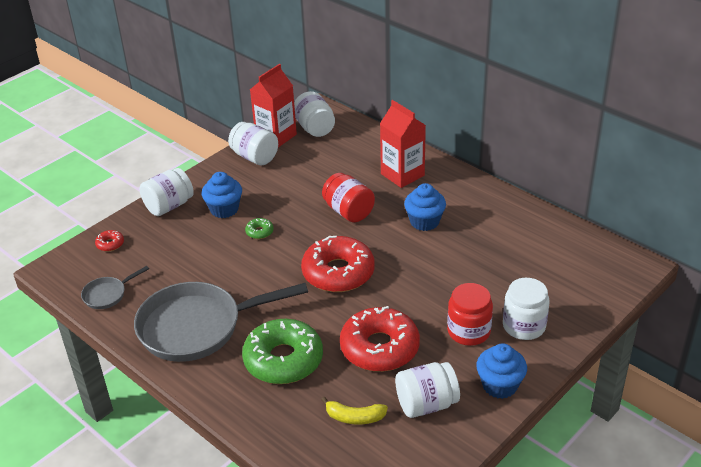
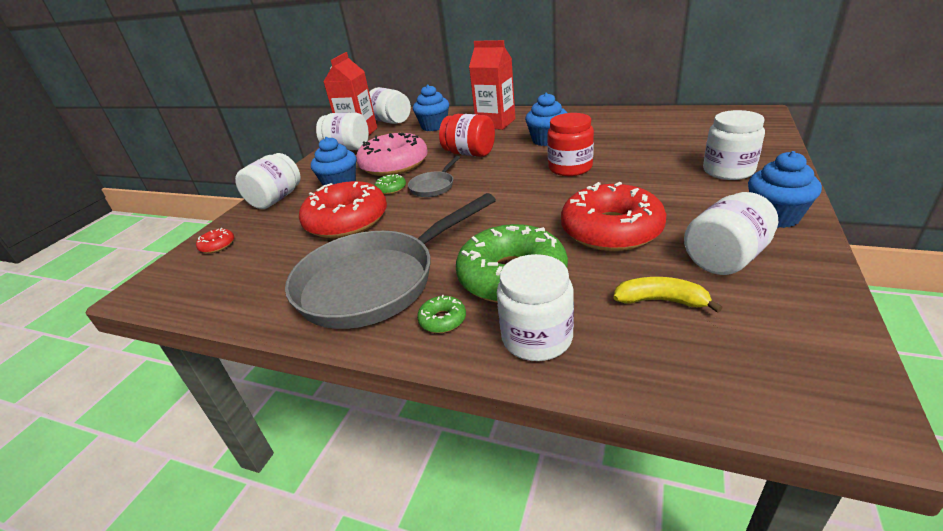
camera: 20 degrees left, 5 degrees down
grey pan [81,266,149,309] -> grey pan moved to [408,156,460,197]
red donut [301,236,375,292] -> red donut moved to [299,181,387,238]
yellow banana [321,397,388,424] -> yellow banana turned 150 degrees counterclockwise [613,277,723,313]
red jar [447,283,493,346] -> red jar moved to [547,113,594,176]
none -> pink donut [356,133,428,176]
none -> blue cupcake [413,85,449,131]
none -> green donut [417,295,466,333]
none -> white jar [497,254,574,361]

